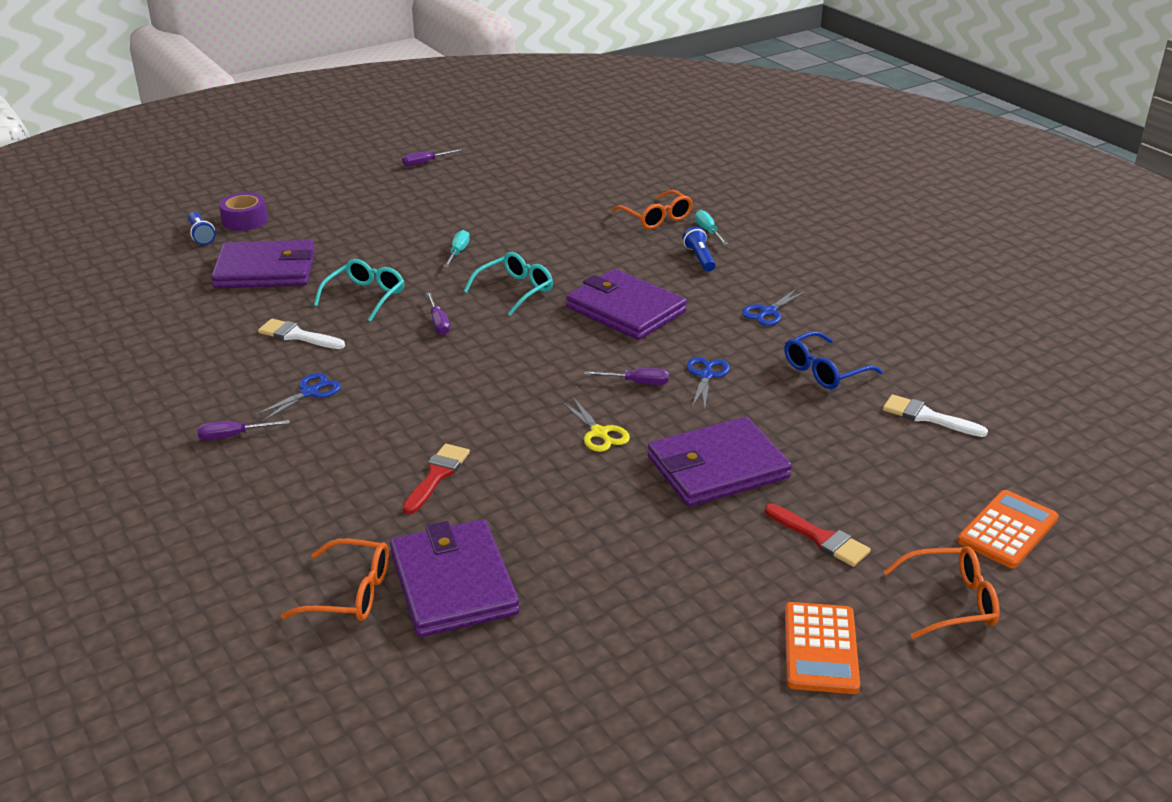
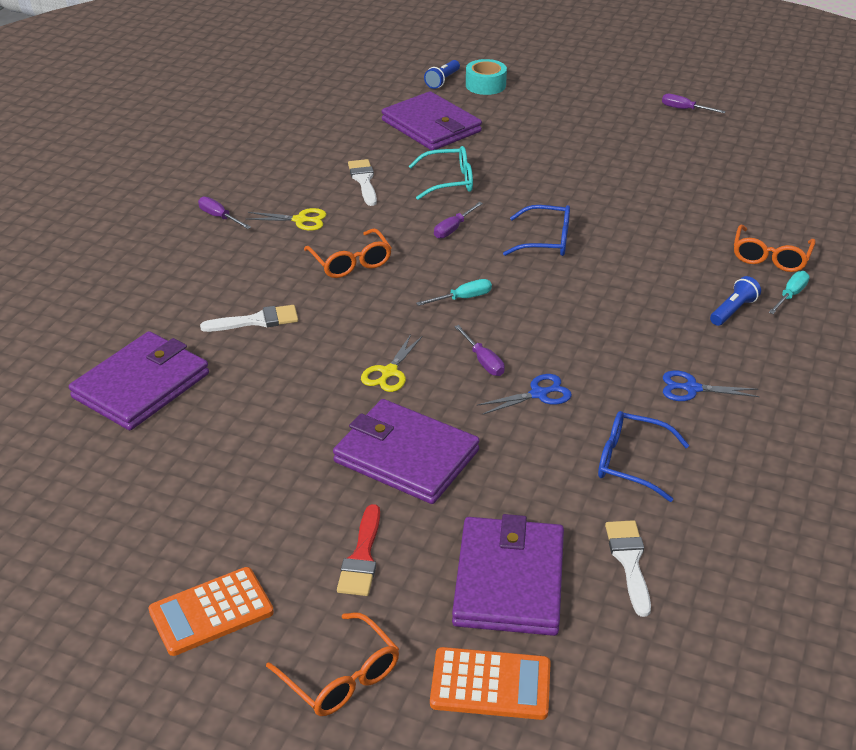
camera: 55 degrees right, 5 degrees up
purple tape [219,192,268,231] -> turquoise tape [466,59,507,95]
blue scissors [254,373,341,422] -> yellow scissors [246,208,327,231]
orange glasses [281,539,389,621] -> orange glasses moved to [304,228,392,278]
red brush [403,444,470,514] -> white brush [200,305,298,332]
turquoise screwdriver [444,230,470,268] -> turquoise screwdriver moved to [416,279,492,306]
turquoise glasses [464,252,553,316] -> blue glasses [503,205,570,256]
purple wallet [566,269,687,340] -> purple wallet moved to [452,514,564,636]

